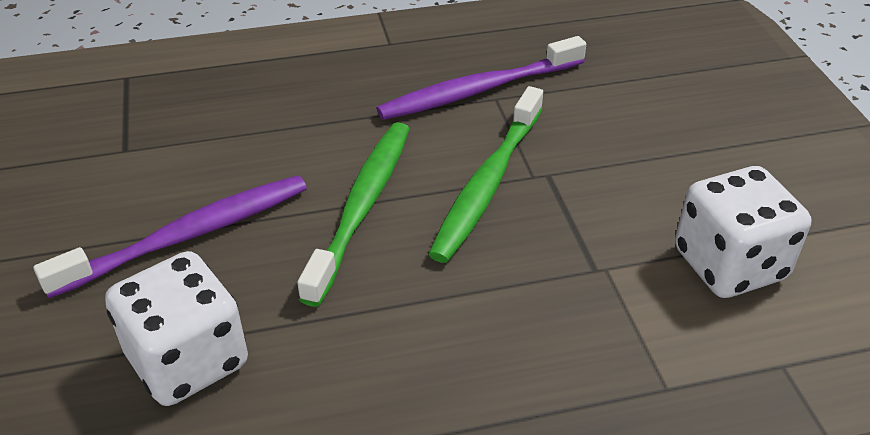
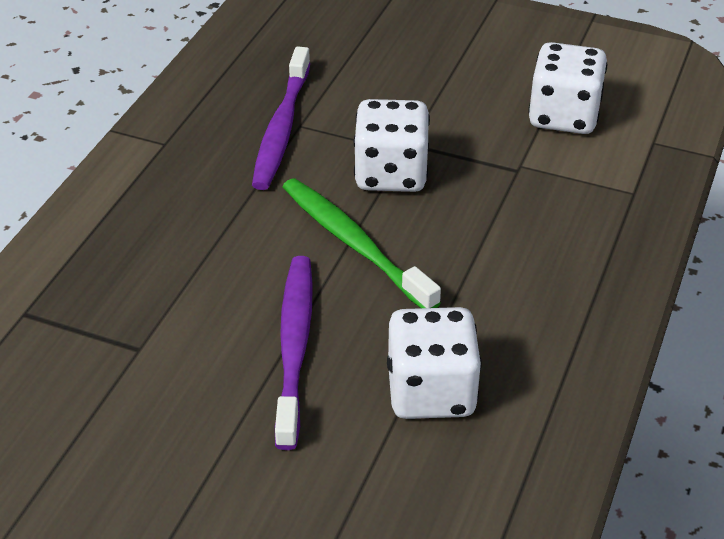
camera: 55 degrees left, 0 degrees up
green toothbrush [428,86,543,263] -> white dice [354,99,430,192]

